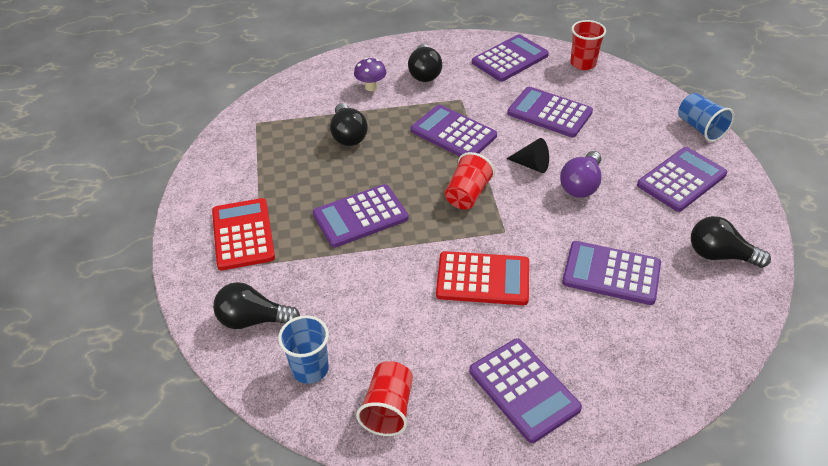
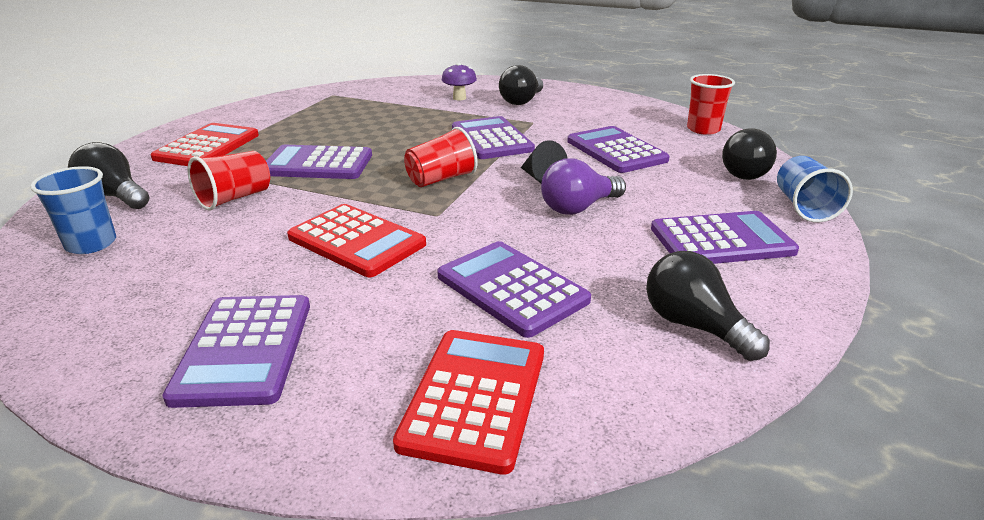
camera: 30 degrees right, 15 degrees down
black light bulb [330,103,368,146] -> black light bulb moved to [722,128,777,180]
red cup [356,361,413,436] -> red cup moved to [187,151,270,211]
purple calculator [472,34,549,82] -> none
none -> red calculator [393,330,544,475]

